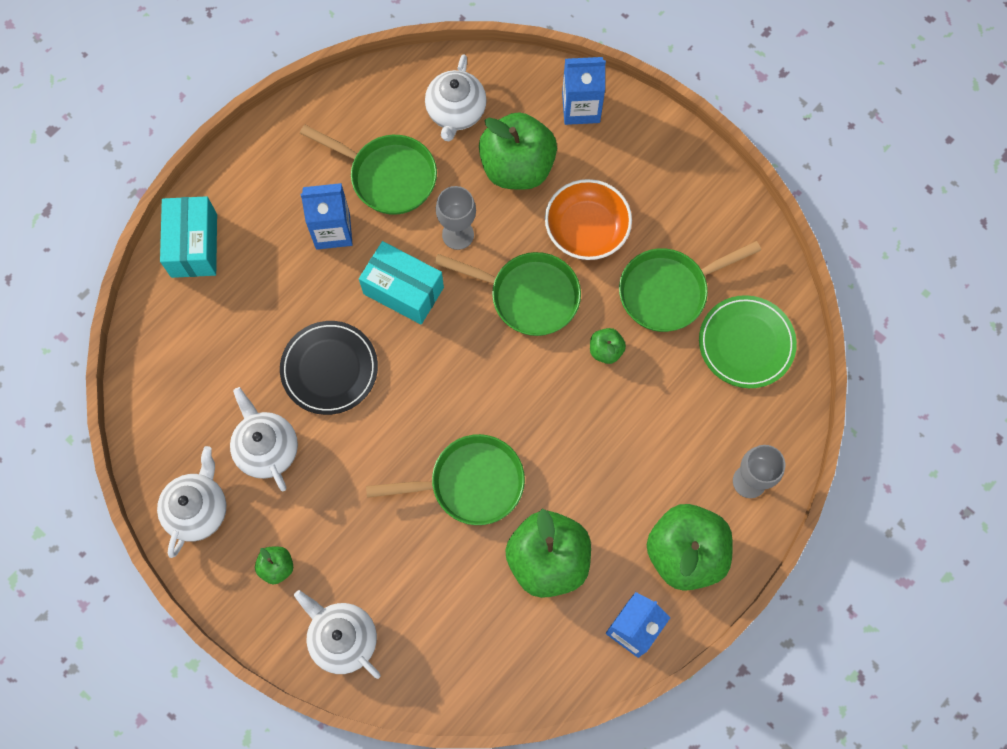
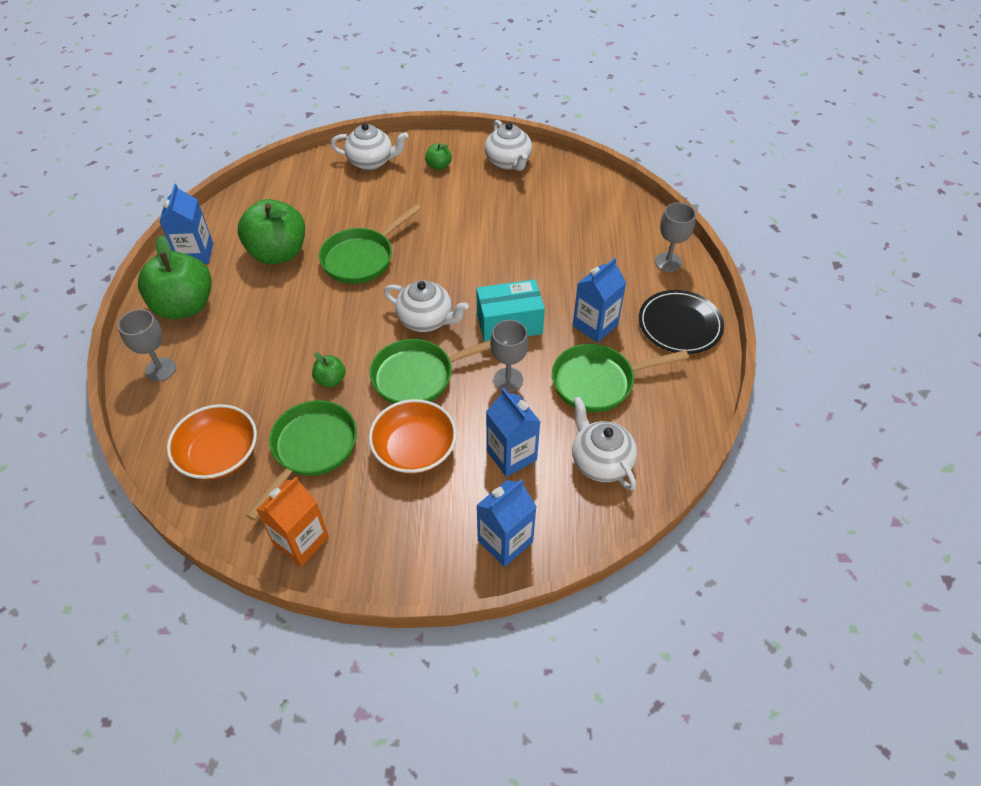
camera: 140 degrees right, 20 degrees down
turquoise box [160,196,217,278] -> grey goblet [655,202,696,272]
white teapot [230,387,298,491] -> white teapot moved to [384,280,469,332]
black plate [280,321,378,415] -> black plate moved to [639,290,724,354]
green apple [479,112,557,190] -> blue carton [486,388,540,477]
green plate [699,295,797,388] -> orange bowl [167,404,257,480]
none -> orange carton [256,477,329,566]

